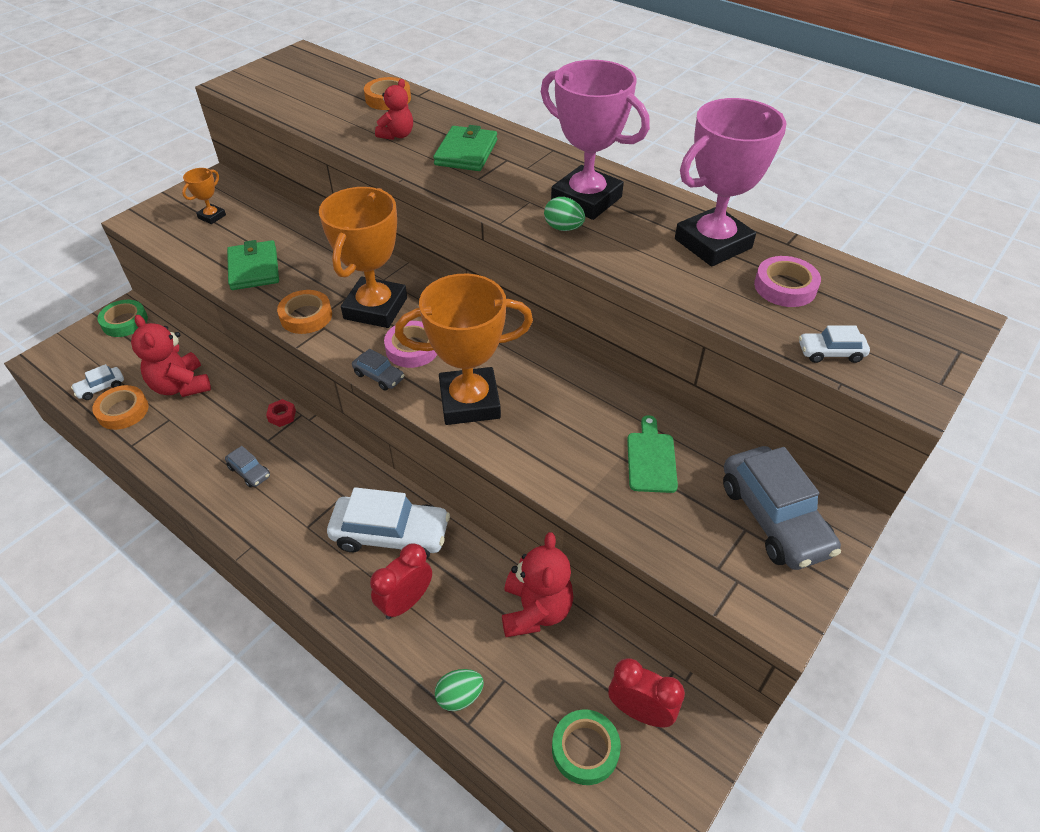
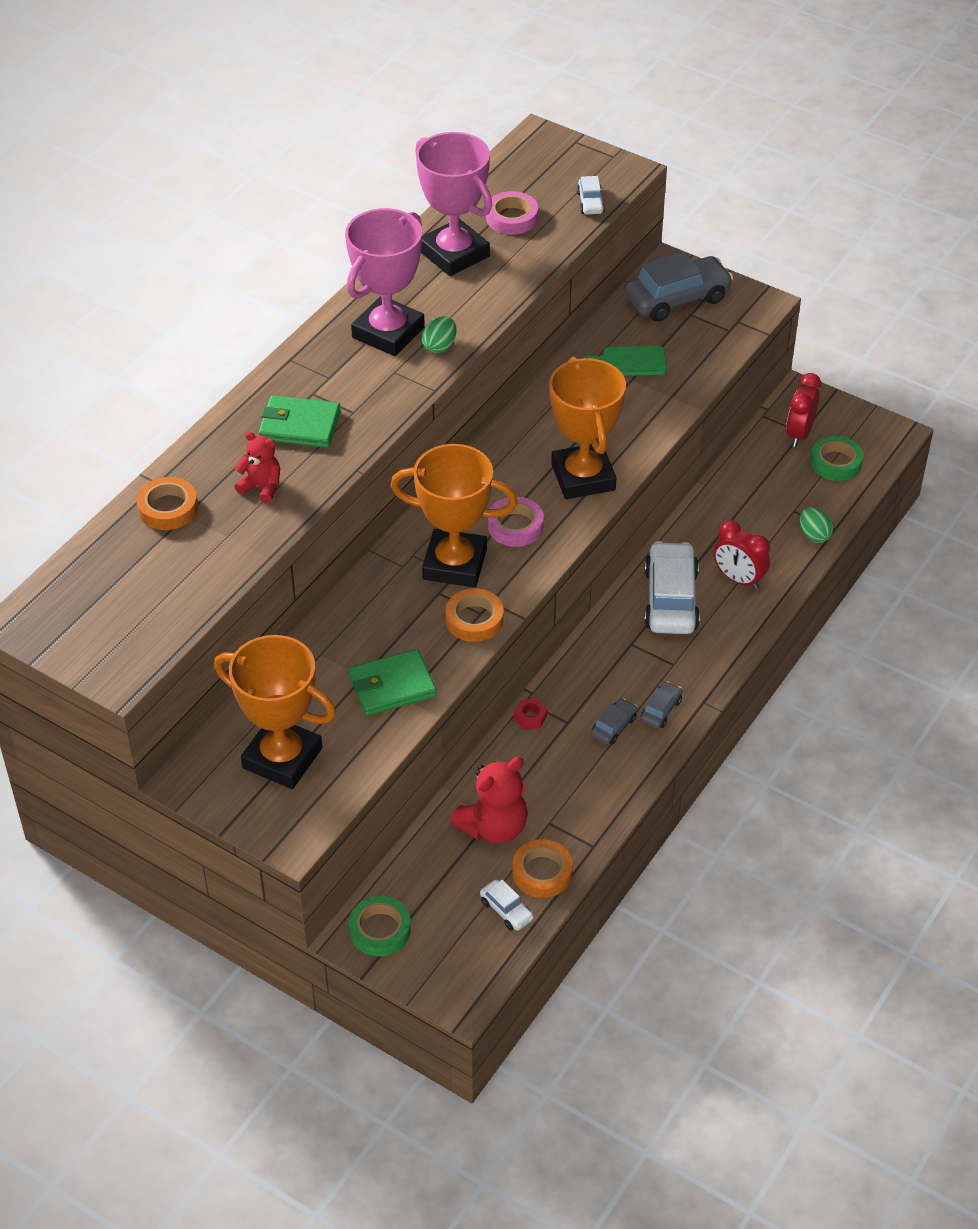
camera: 95 degrees left, 0 degrees up
orange trophy [182,168,226,224] -> orange trophy [214,635,336,789], size x2.21
grey car [352,349,404,391] -> grey car moved to [640,681,682,729]
red teddy bear [502,532,573,637] -> none

